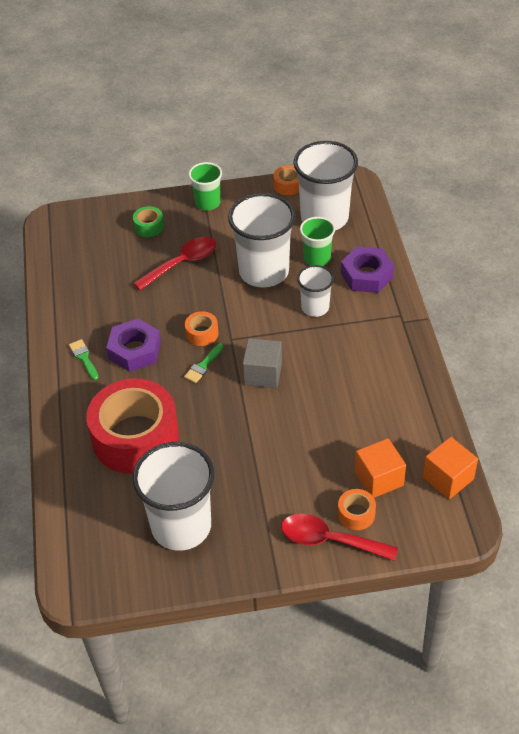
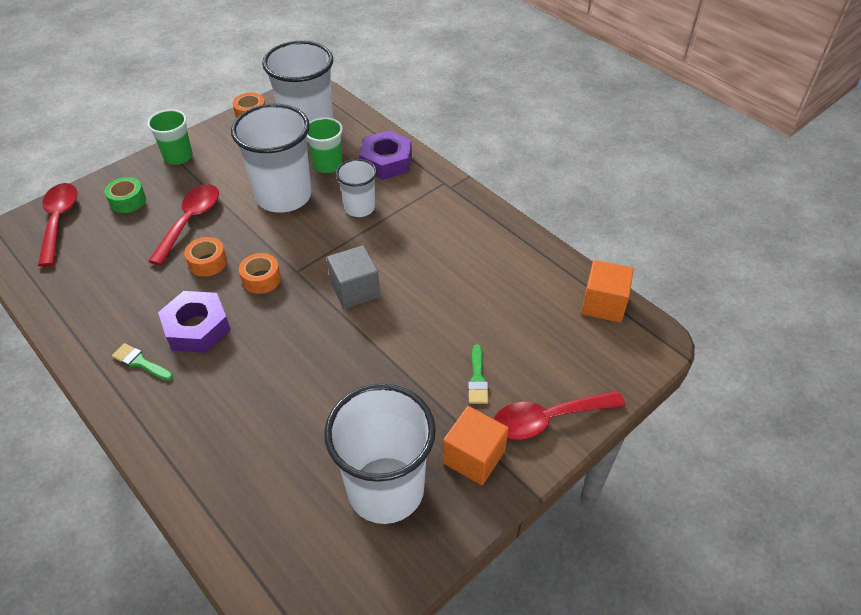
camera: 35 degrees left, 0 degrees up
red tape [86,378,179,474] -> none
green brush [184,343,224,383] -> green brush moved to [468,345,488,404]
orange tape [338,489,376,530] -> orange tape moved to [184,237,227,277]
orange cube [355,438,406,498] -> orange cube moved to [443,406,509,485]
none -> red spoon [38,183,77,267]

